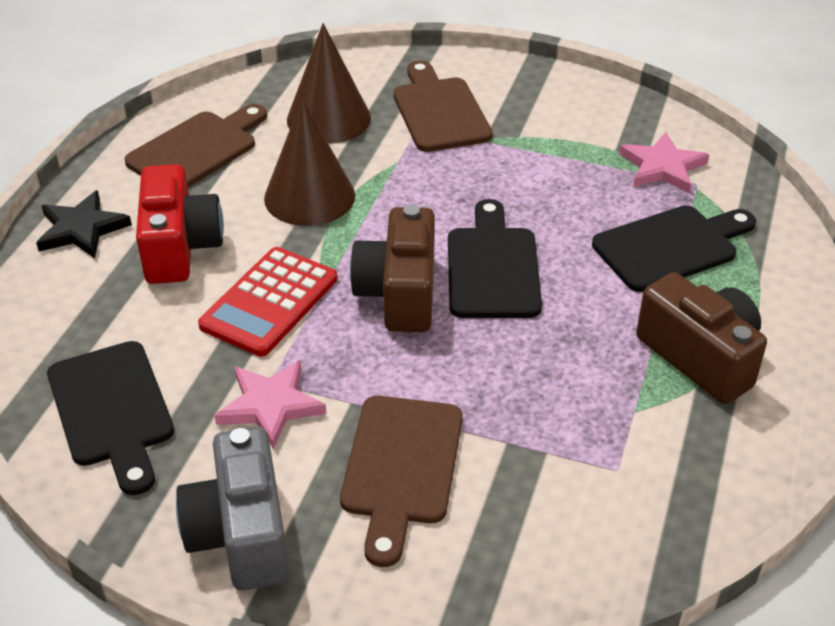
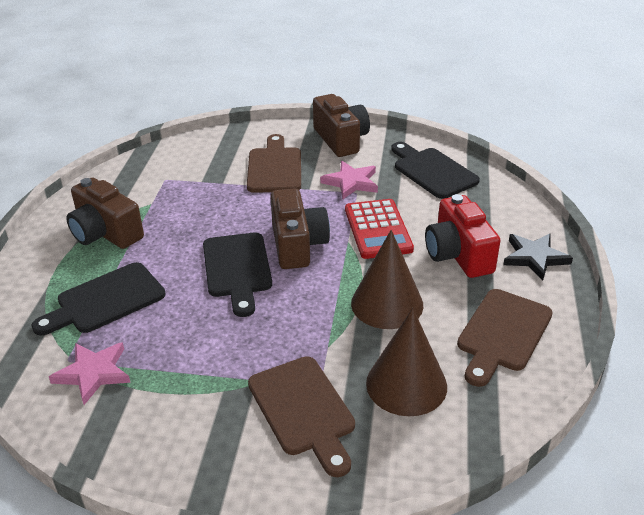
camera: 170 degrees right, 5 degrees down
grey camera [176,427,289,591] -> brown camera [313,94,370,157]
red calculator [198,247,337,357] -> red calculator turned 150 degrees clockwise [345,199,414,259]

